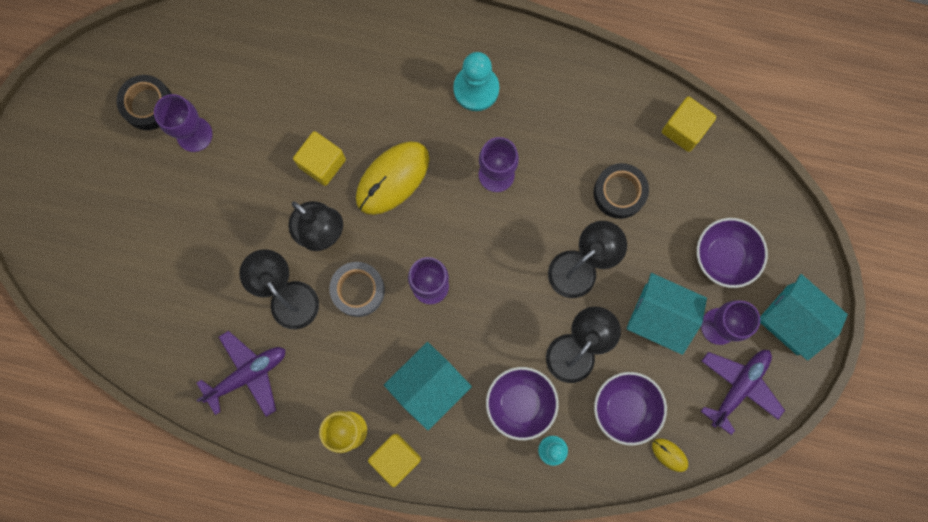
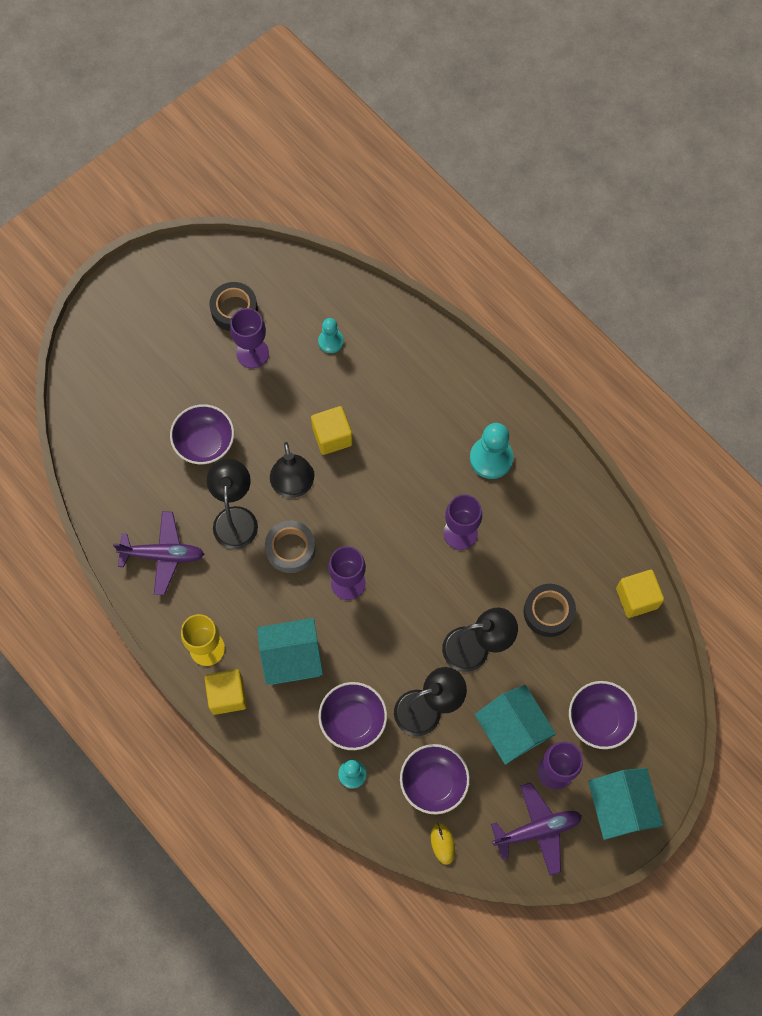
camera: 35 degrees right, 10 degrees down
yellow mouse [356,141,430,215] -> none
none -> purple bowl [170,404,234,464]
none -> turquoise pawn [318,318,344,353]

